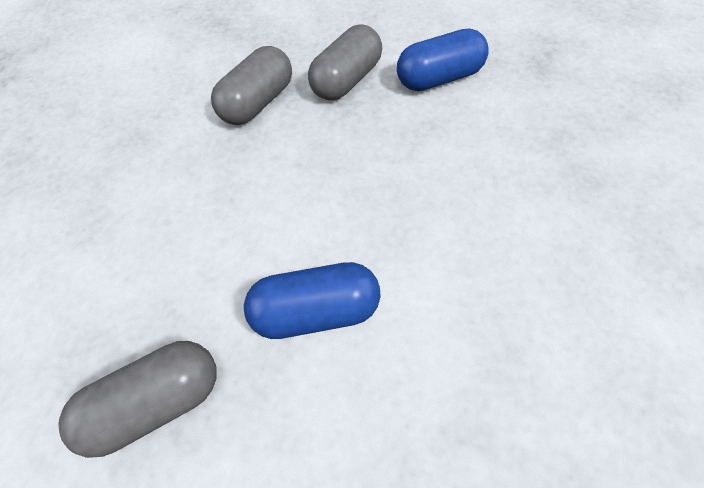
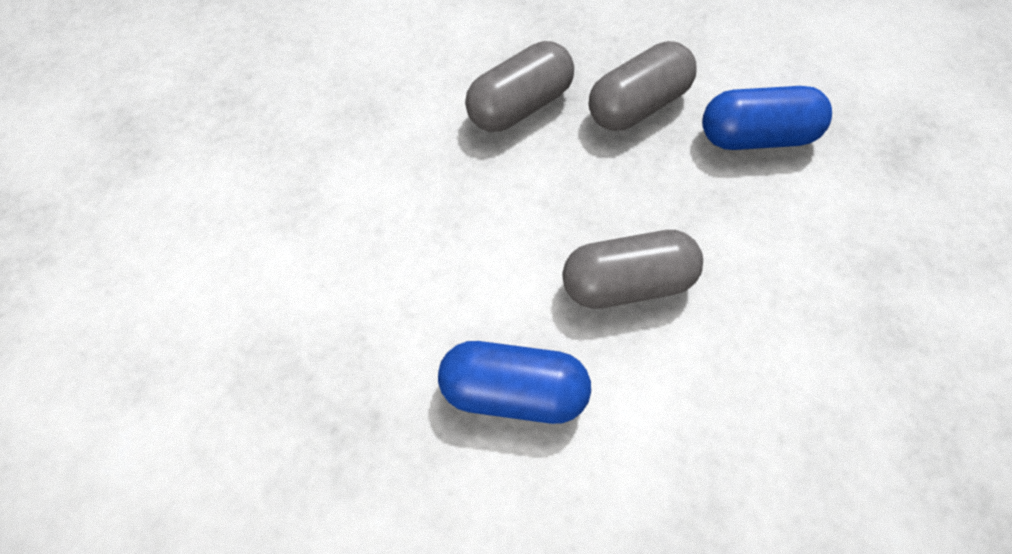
camera: 15 degrees right, 5 degrees up
grey capsule [58,341,217,458] -> grey capsule moved to [562,230,703,309]

